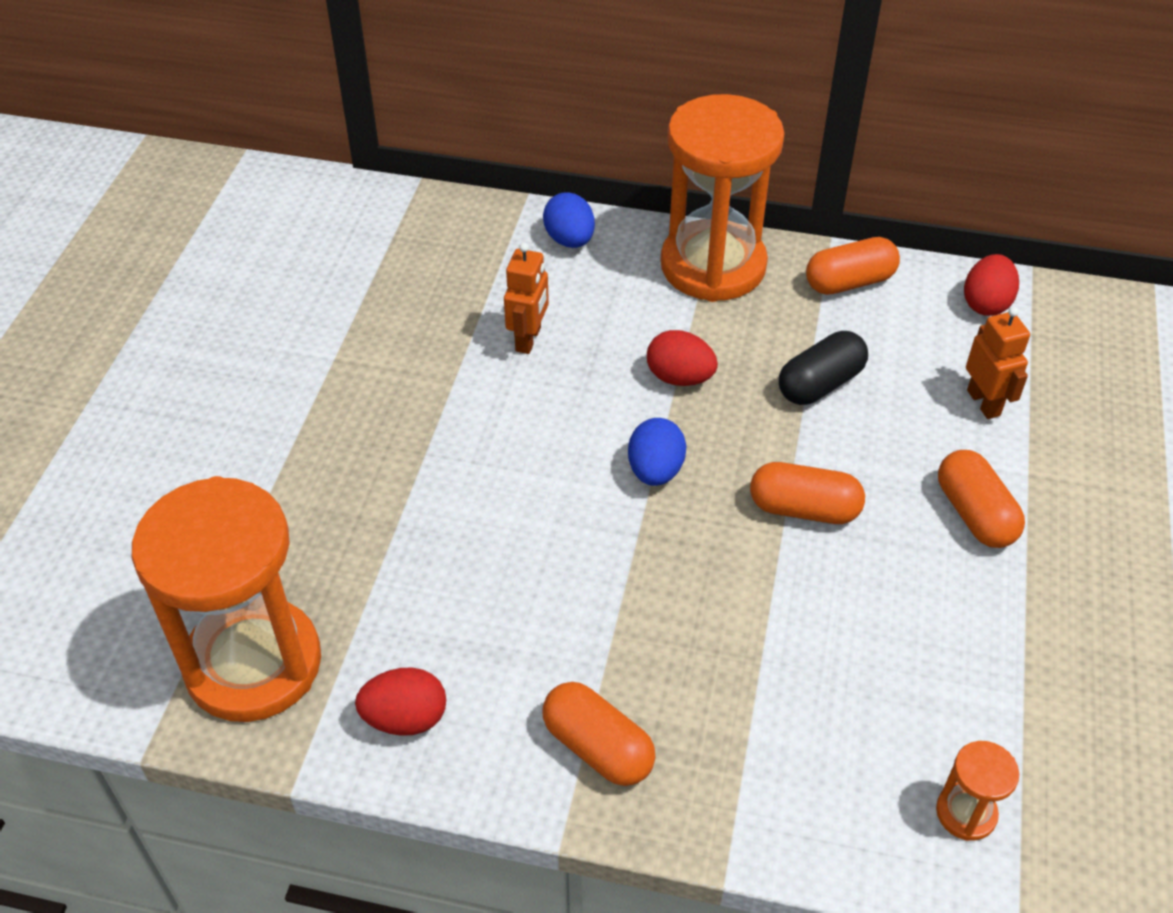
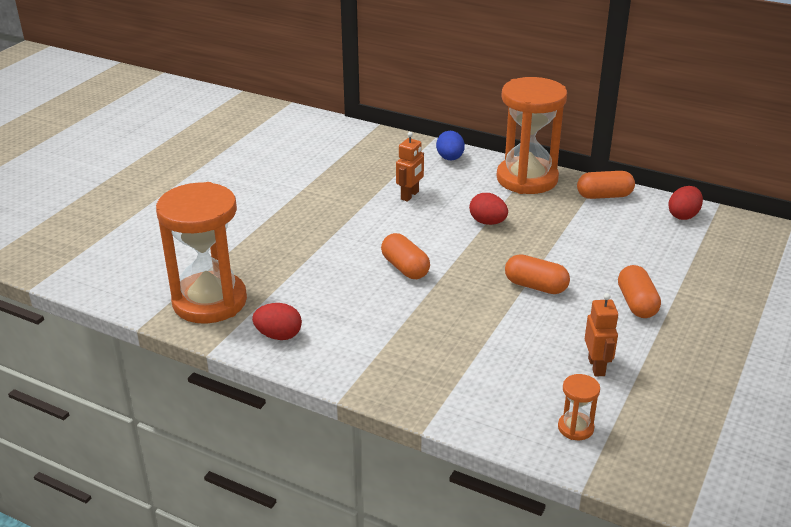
camera: 15 degrees right, 15 degrees down
orange capsule [542,682,656,786] -> orange capsule moved to [381,233,430,279]
blue egg [628,418,686,486] -> none
black capsule [779,331,868,405] -> none
orange robot [966,307,1030,419] -> orange robot moved to [585,293,618,377]

